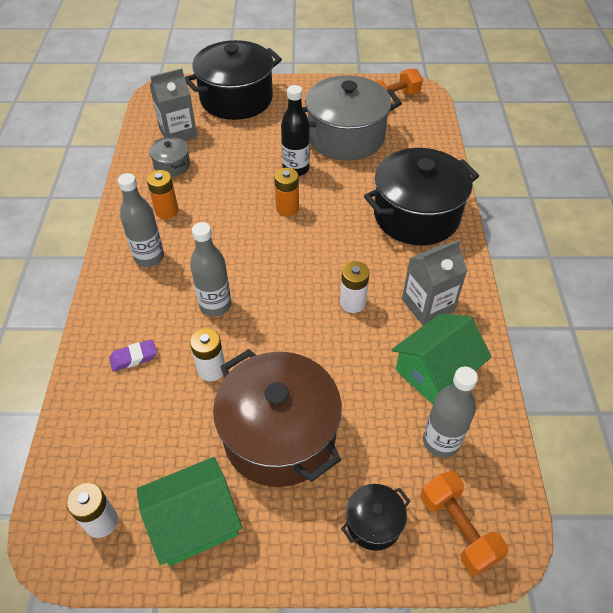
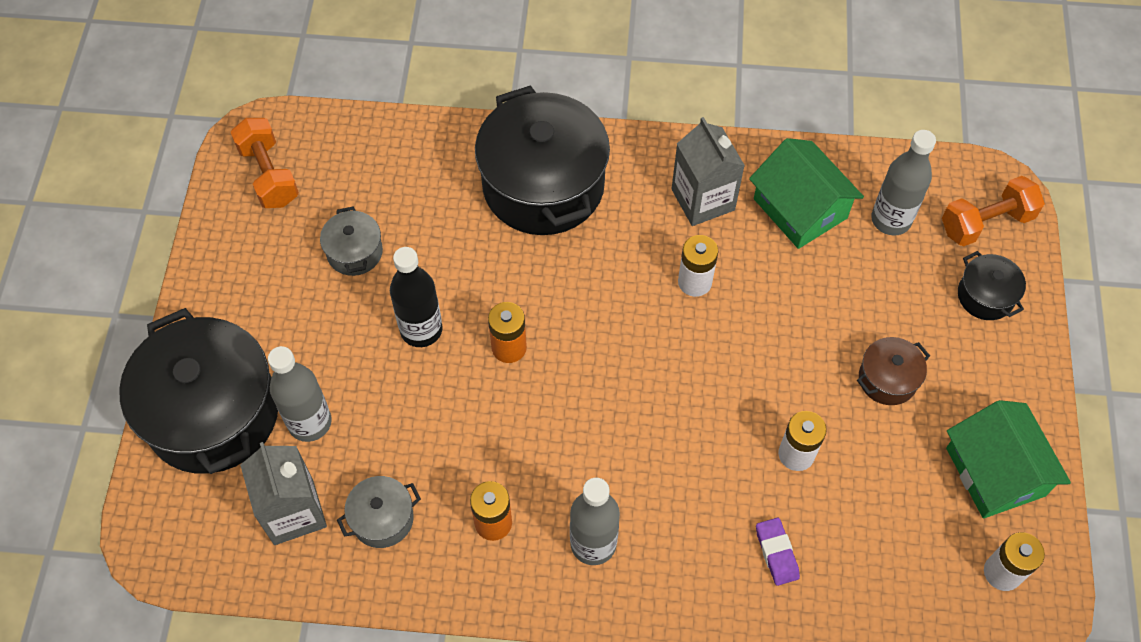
camera: 85 degrees left, 10 degrees up
grey bottle [190,222,231,316] -> grey bottle moved to [268,346,332,442]
brown pot [213,349,342,487] -> brown pot [857,337,930,405], size x0.45
grey pot [302,75,402,161] -> grey pot [320,207,383,276], size x0.45

